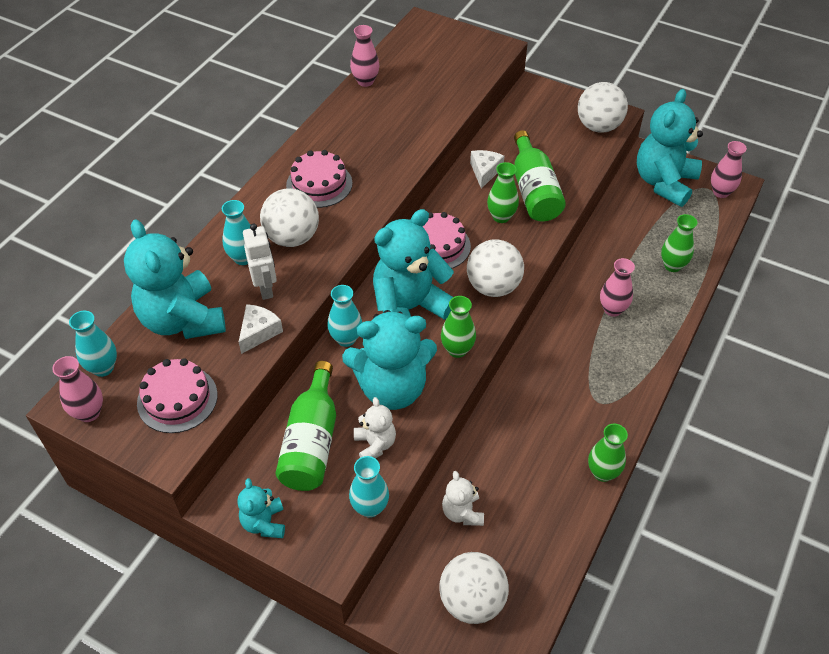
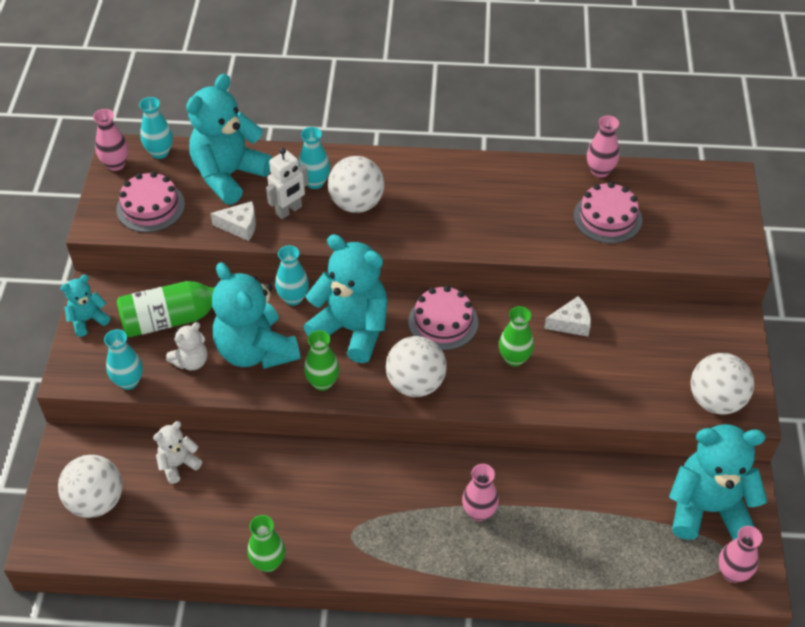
camera: 65 degrees right, 0 degrees up
pink cake [286,150,352,208] -> pink cake moved to [573,182,642,243]
green bottle [514,130,566,221] -> none
green vase [661,214,697,272] -> none

